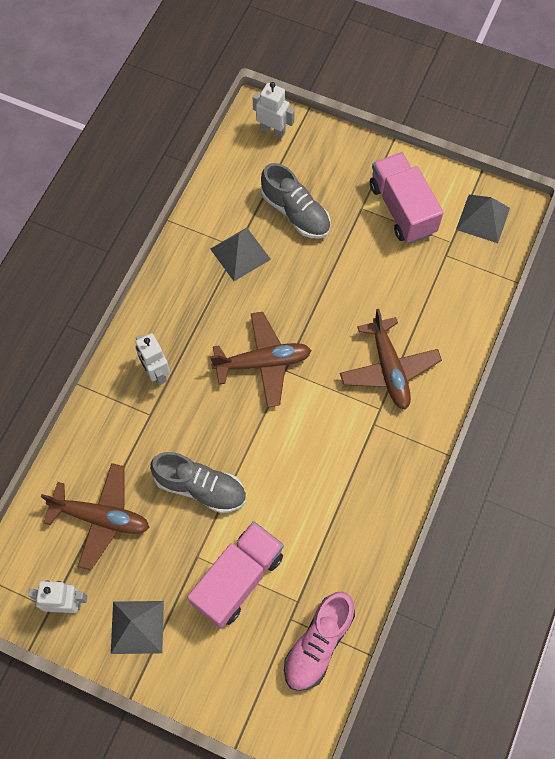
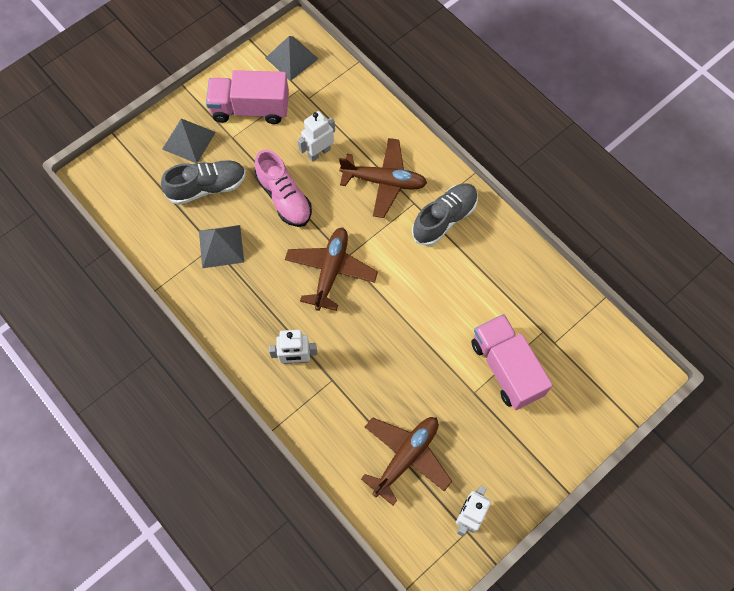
camera: 65 degrees left, 0 degrees up
grey pyramid [111,601,164,654] -> grey pyramid moved to [162,118,216,163]
grey shoe [150,452,246,513] -> grey shoe moved to [412,183,478,246]
white robot [253,82,295,139] -> white robot moved to [297,111,335,162]
pink shoe [284,591,355,691] -> pink shoe moved to [255,150,312,227]

